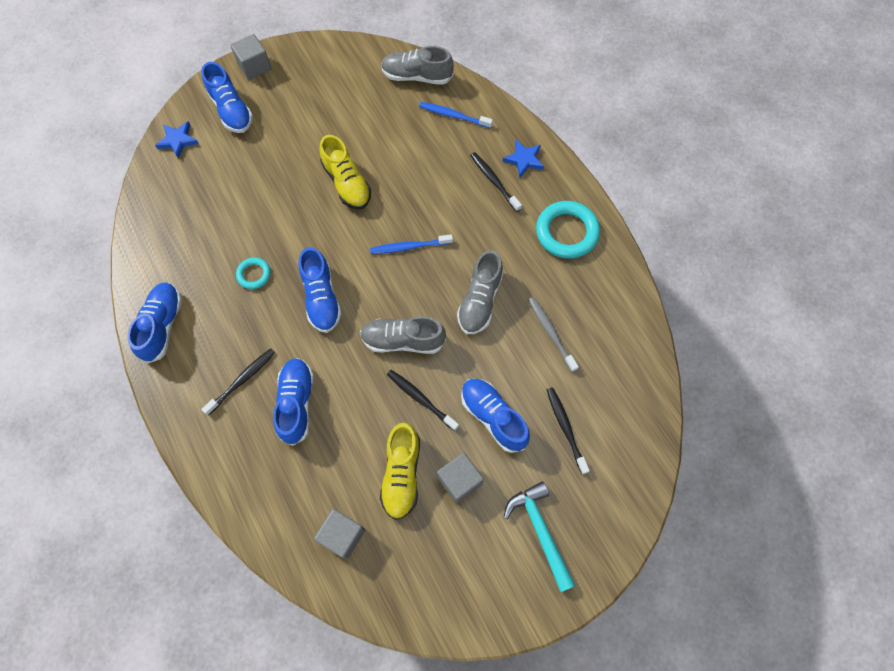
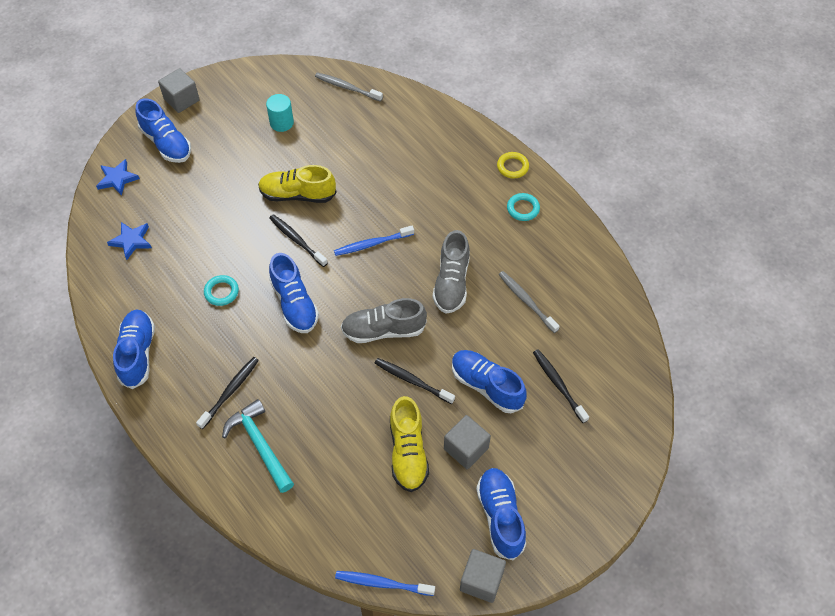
camera: 10 degrees left, 10 degrees down
blue shoe [273,358,314,446] -> blue shoe moved to [476,468,526,560]
grey cube [314,509,365,559] -> grey cube moved to [460,549,506,603]
yellow shoe [320,135,371,209] -> yellow shoe turned 135 degrees clockwise [258,165,337,203]
grey shoe [381,46,454,85] -> grey toothbrush [315,72,383,102]
blue toothbrush [419,102,493,128] -> blue toothbrush moved to [335,571,435,596]
black toothbrush [470,152,522,212] -> black toothbrush moved to [269,214,328,267]
blue star [503,140,544,177] -> blue star moved to [107,222,152,260]
turquoise hammer [504,481,575,592] -> turquoise hammer moved to [222,399,294,493]
turquoise ring [536,201,600,259] -> turquoise ring [507,193,540,221], size x0.53
none -> turquoise cylinder [266,94,294,132]
none -> yellow ring [497,152,529,179]

